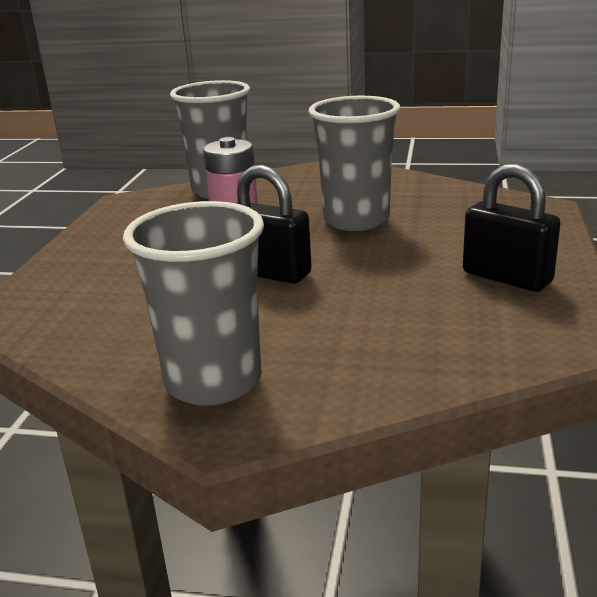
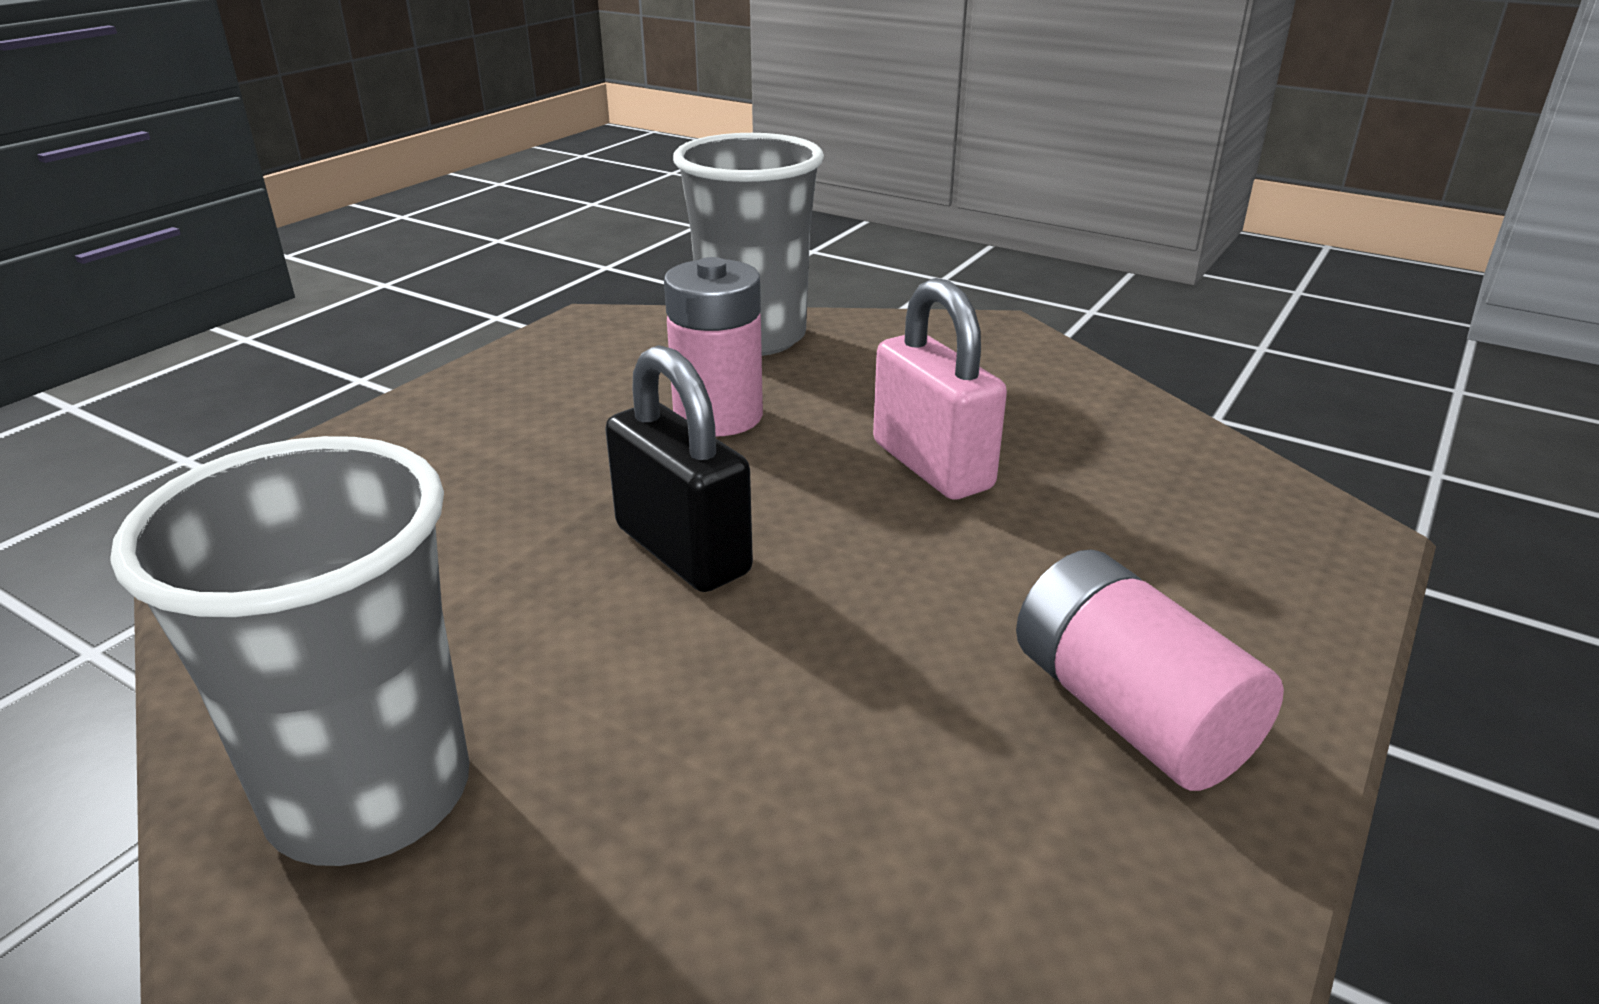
camera: 20 degrees right, 5 degrees up
grey cup [308,96,400,231] -> pink padlock [873,278,1007,500]
black padlock [463,164,561,292] -> pink battery [1016,549,1284,791]

